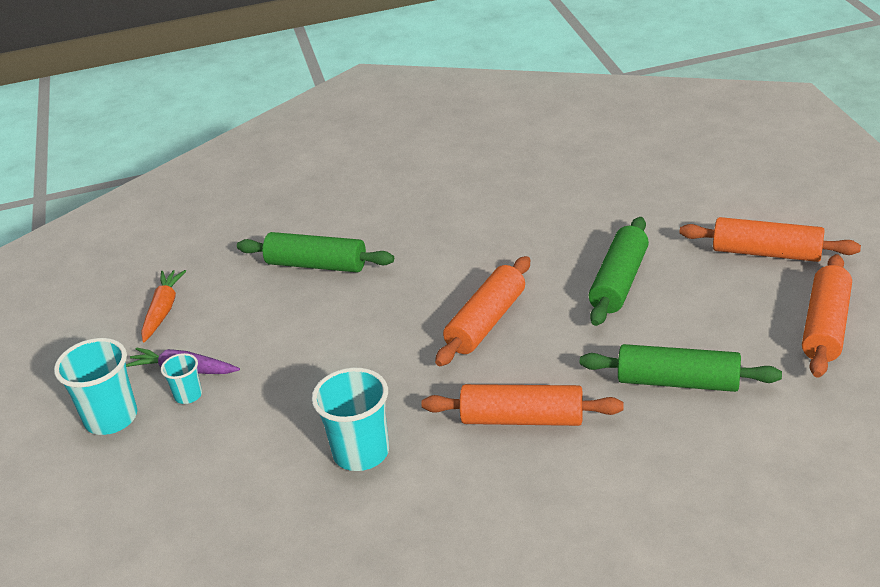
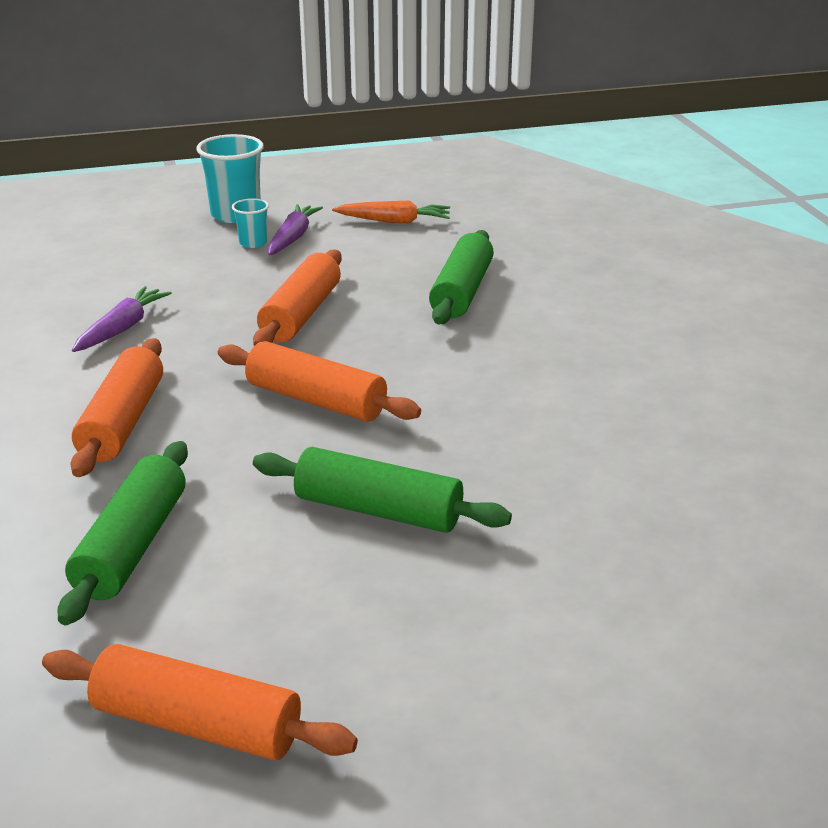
camera: 85 degrees right, 5 degrees down
turquoise cup [312,368,389,471] -> purple carrot [72,286,172,352]
orange rolling pin [679,217,861,262] -> orange rolling pin moved to [253,250,342,346]

